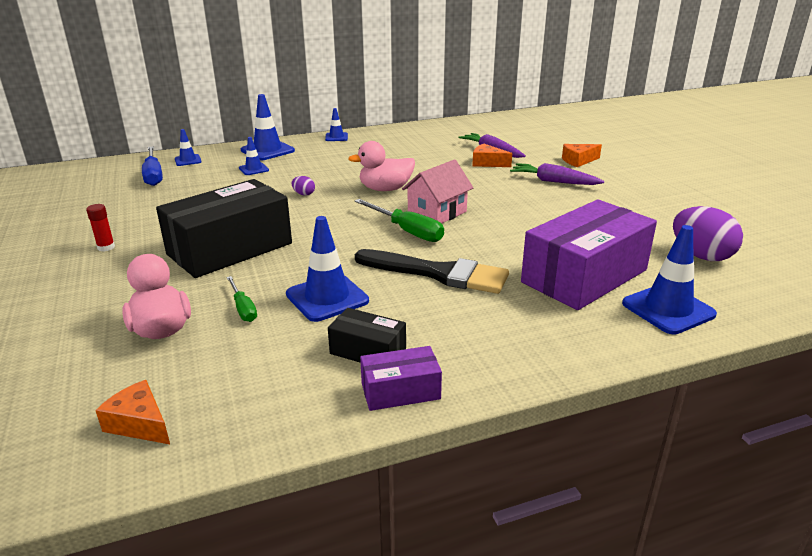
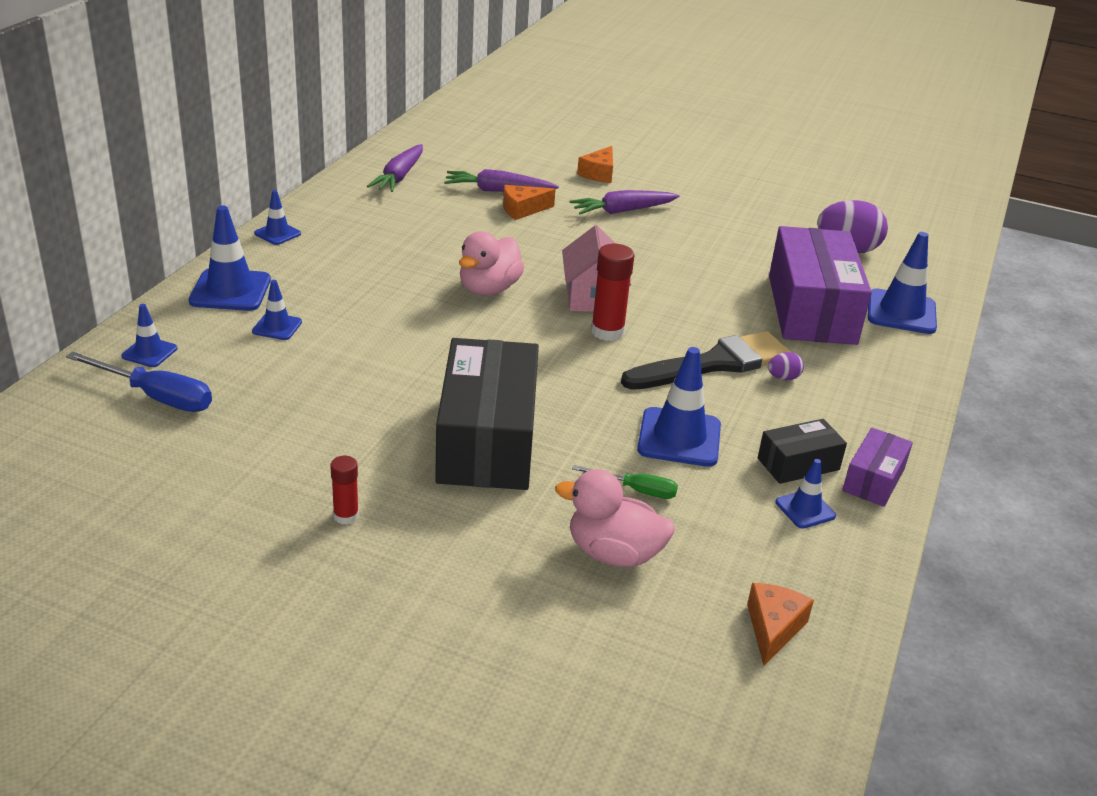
camera: 50 degrees left, 5 degrees up
orange cheese [95,380,170,444] -> orange cheese turned 120 degrees clockwise [747,583,814,665]
purple egg [291,176,315,196] -> purple egg moved to [768,352,804,380]
green screwdriver [355,199,444,242] -> red glue stick [591,244,634,341]
none -> purple carrot [367,144,423,192]
none -> blue traffic cone [776,459,836,528]

